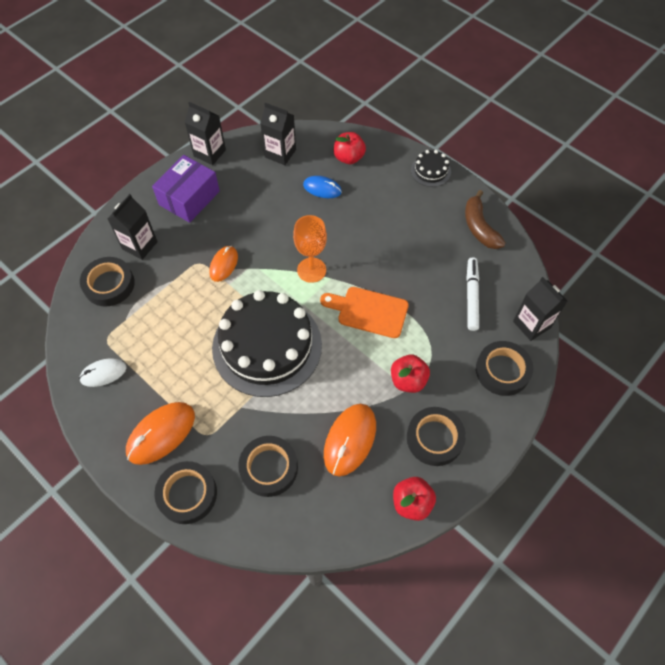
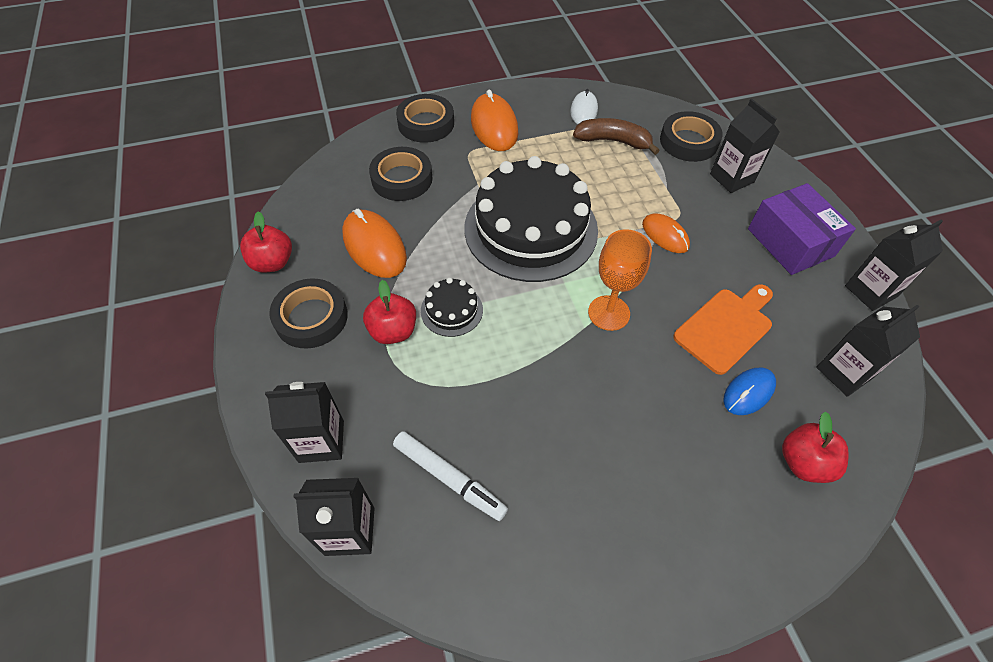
camera: 120 degrees right, 5 degrees down
orange cutting board [320,287,409,338] -> orange cutting board moved to [673,284,773,375]
black cake [411,150,451,187] -> black cake moved to [421,278,483,337]
brown banana [465,190,505,249] -> brown banana moved to [573,118,660,155]
black tape [476,341,533,396] -> black carton [265,382,344,463]

